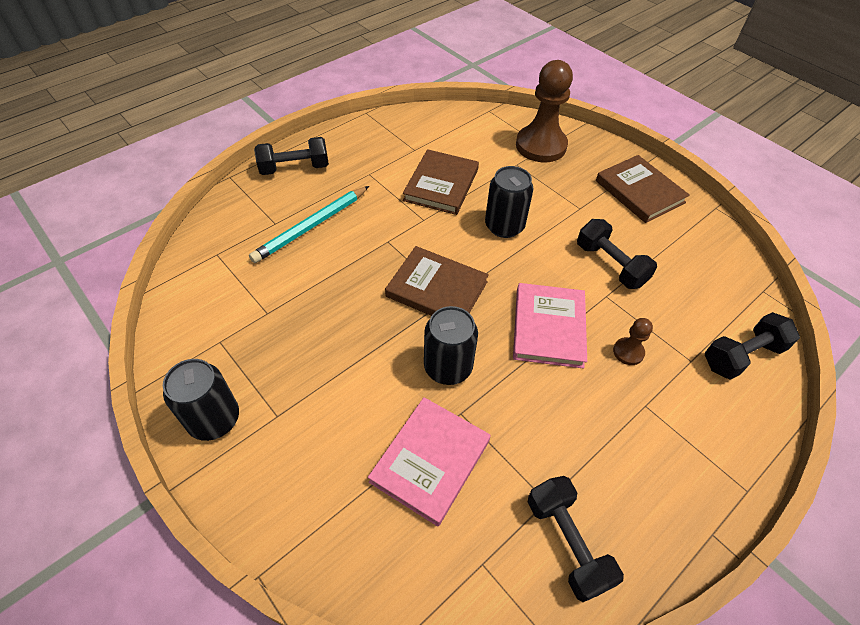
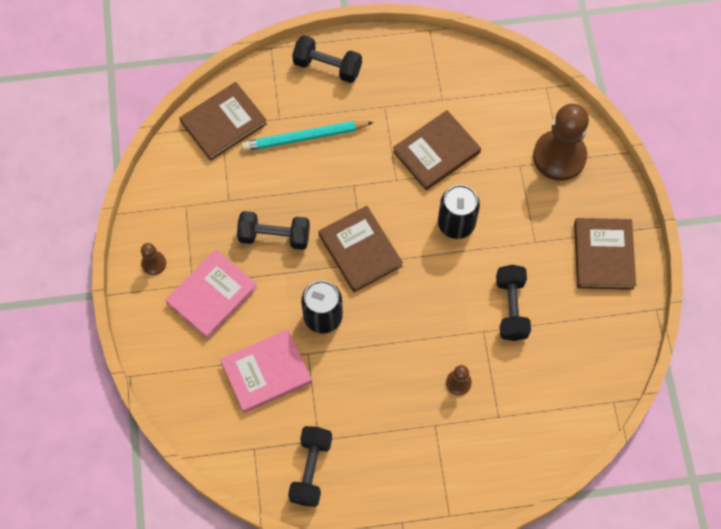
camera: 35 degrees right, 15 degrees up
black can [163,359,239,441] -> brown pawn [141,243,166,275]
pink book [513,283,587,369] -> pink book moved to [166,249,258,339]
black dumbbell [705,312,800,380] -> black dumbbell moved to [237,211,310,250]
none -> brown book [179,82,267,161]

